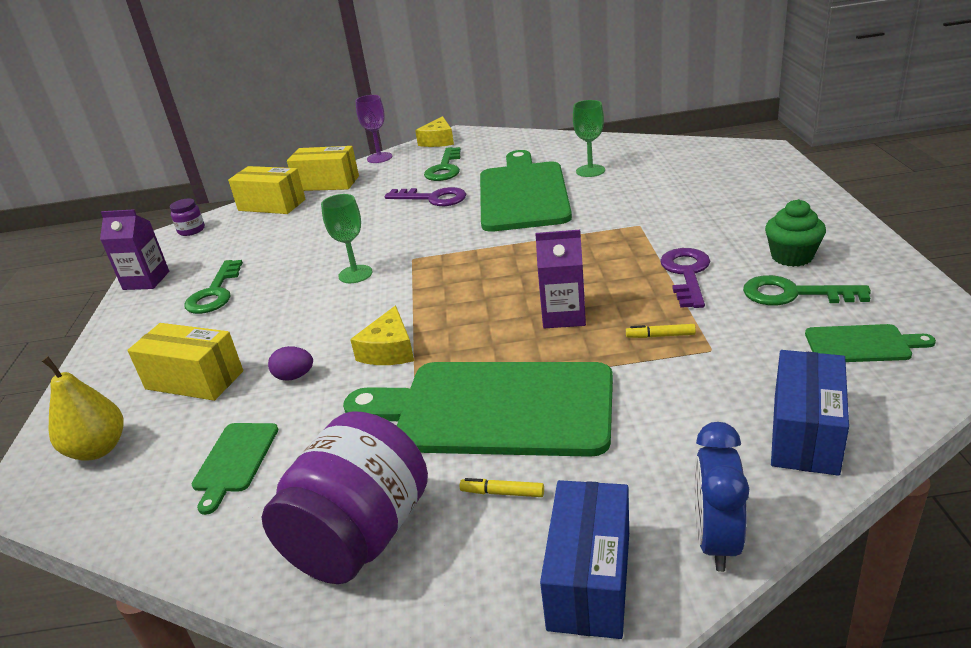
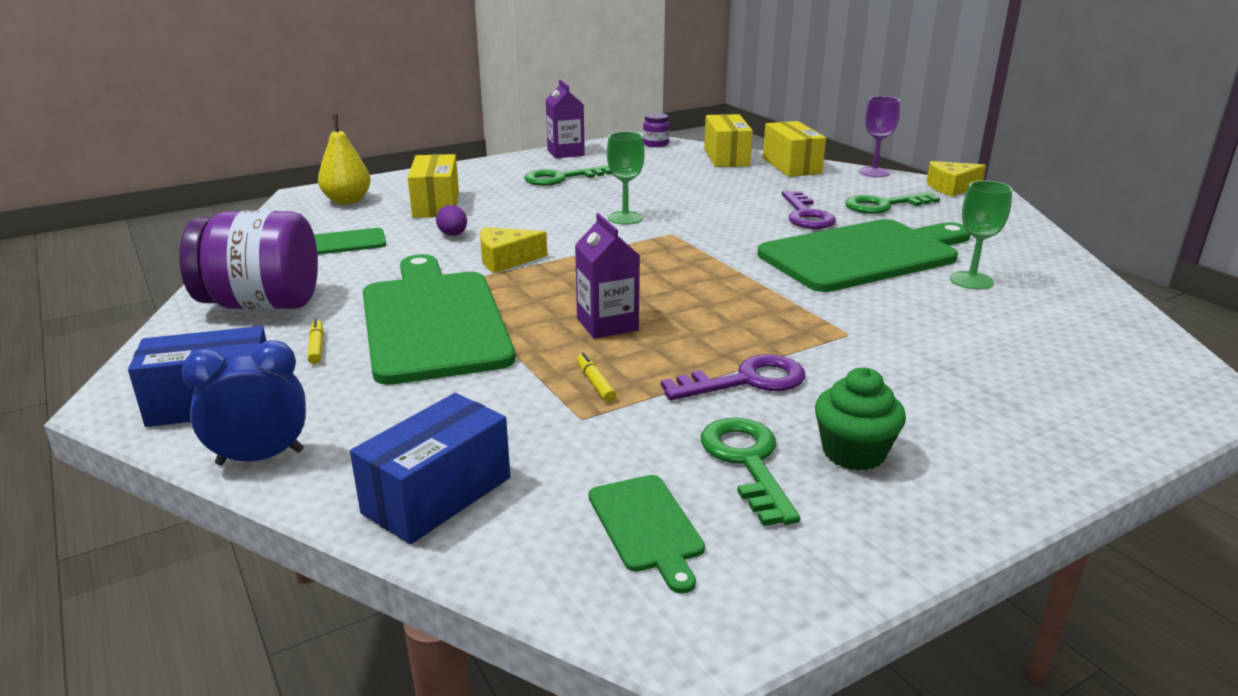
camera: 60 degrees right, 5 degrees down
blue box [771,350,849,476] -> blue box turned 45 degrees counterclockwise [350,393,510,544]

